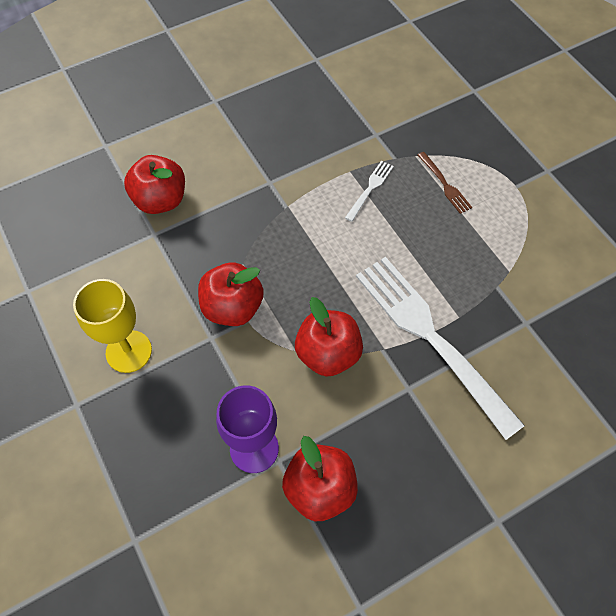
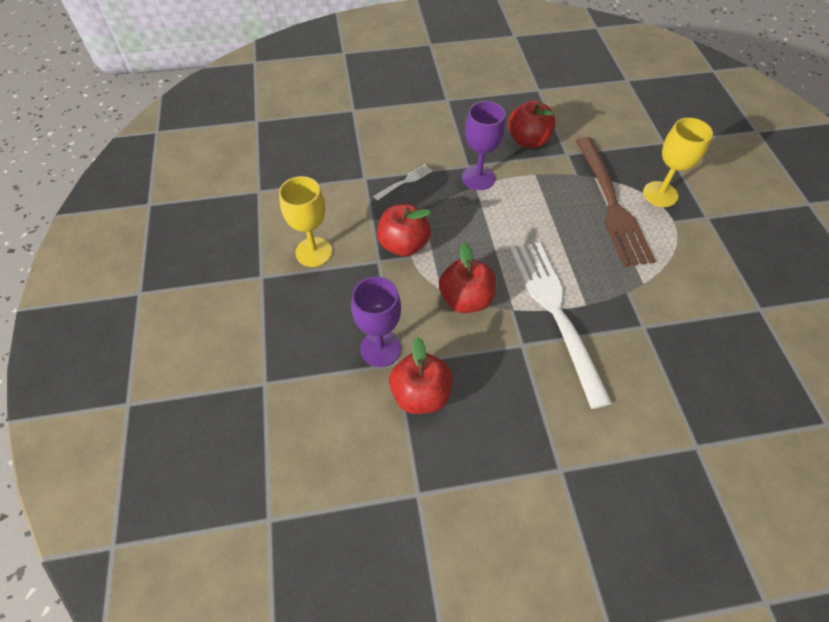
camera: 20 degrees right, 5 degrees down
red apple [124,155,185,214] -> red apple moved to [508,100,556,148]
white fork [345,161,394,222] -> white fork moved to [373,164,432,201]
brown fork [417,152,472,214] -> brown fork [575,137,655,267], size x2.42
none -> purple goblet [462,101,505,190]
none -> yellow goblet [643,118,713,207]

